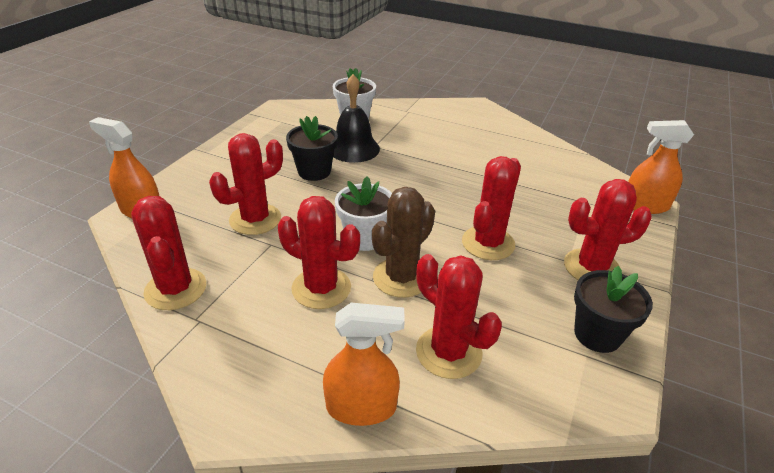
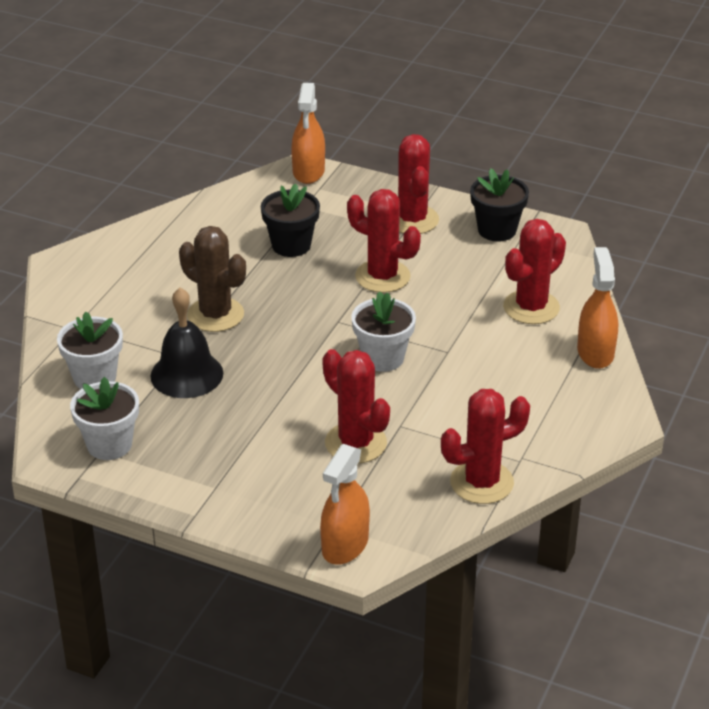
camera: 90 degrees left, 0 degrees up
red cactus [278,196,360,309] -> none
black flower pot [286,116,338,181] -> black flower pot moved to [261,183,320,257]
brown cactus [372,187,435,298] -> brown cactus moved to [179,226,246,332]
none -> white flower pot [70,377,139,460]

